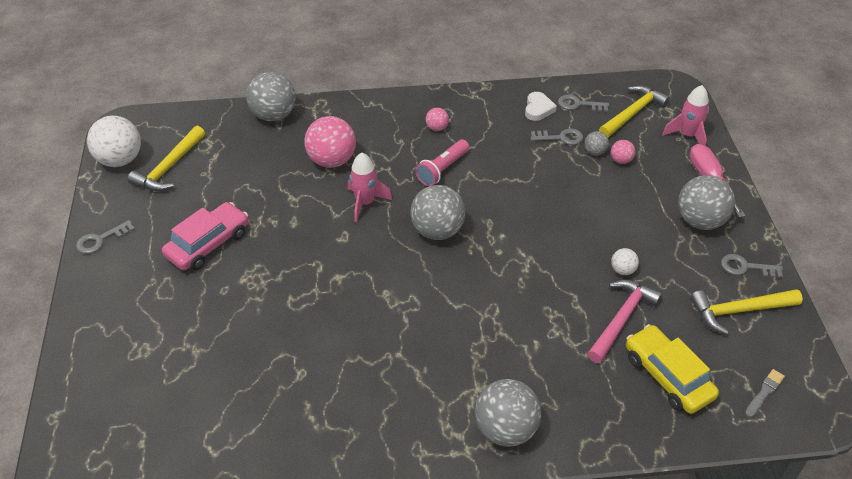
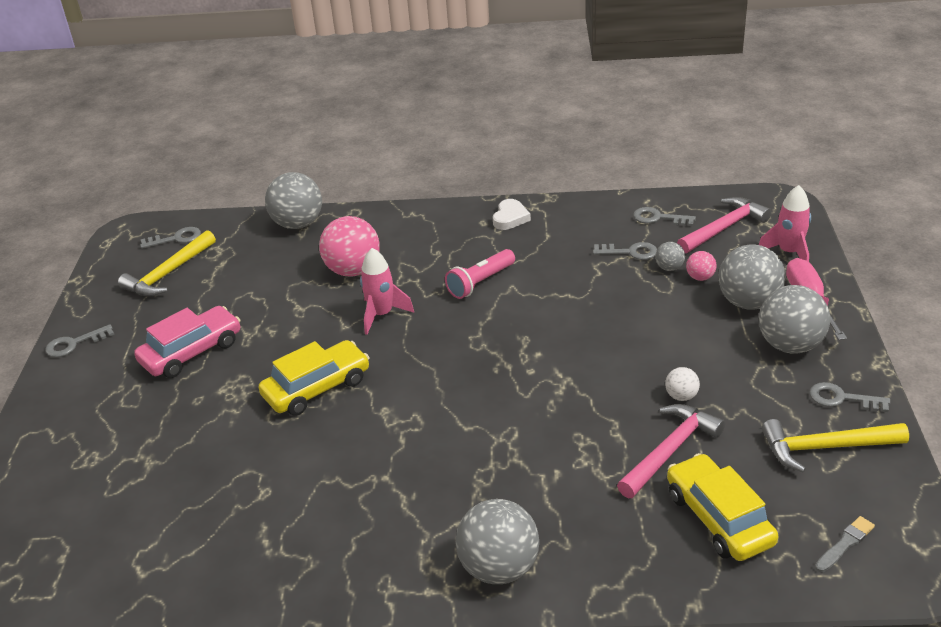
camera: 10 degrees right, 10 degrees down
white ball [87,116,141,167] -> none
grey ball [410,185,466,240] -> grey ball moved to [718,244,786,310]
pink ball [426,108,449,131] -> none
white heart [525,92,557,121] -> white heart moved to [493,199,531,230]
yellow hammer [599,85,670,137] -> pink hammer [677,197,772,253]
none -> grey key [140,227,201,249]
none -> yellow car [258,340,370,416]

